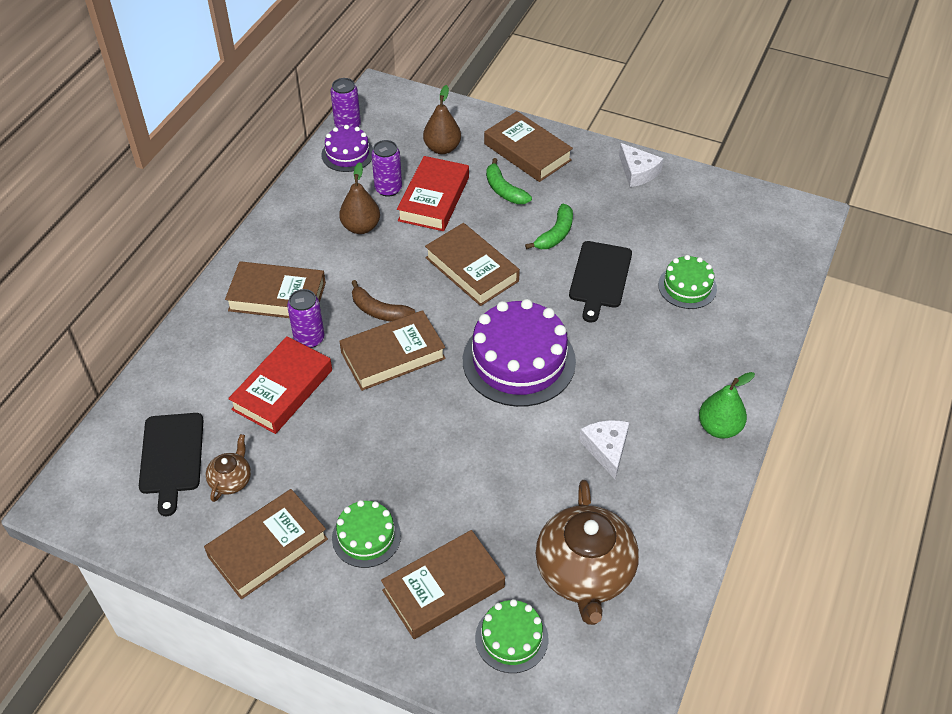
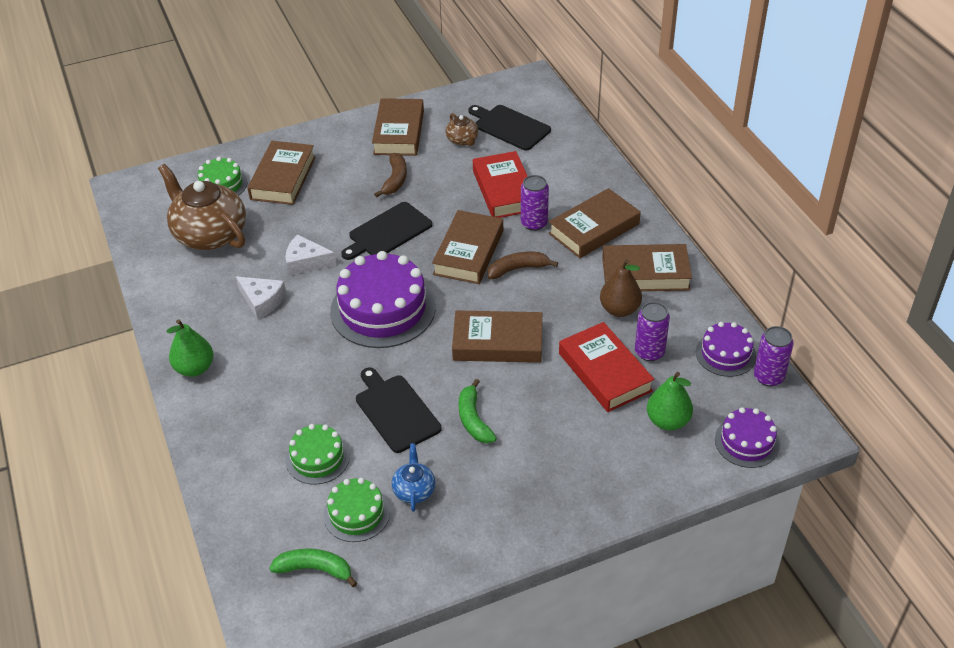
camera: 135 degrees right, 5 degrees down
green cake [332,500,401,568] -> green cake moved to [323,478,390,542]
brown pear [423,85,461,154] -> green pear [647,372,693,430]
brown book [484,111,573,182] -> brown book moved to [602,244,692,291]
green banana [486,158,532,204] -> green banana moved to [269,549,357,587]
white cheese [619,143,664,187] -> white cheese moved to [286,234,336,275]
none -> black cutting board [341,202,432,260]
none -> brown banana [374,153,407,198]
none -> blue teapot [392,443,435,512]
none -> purple cake [715,407,780,468]

